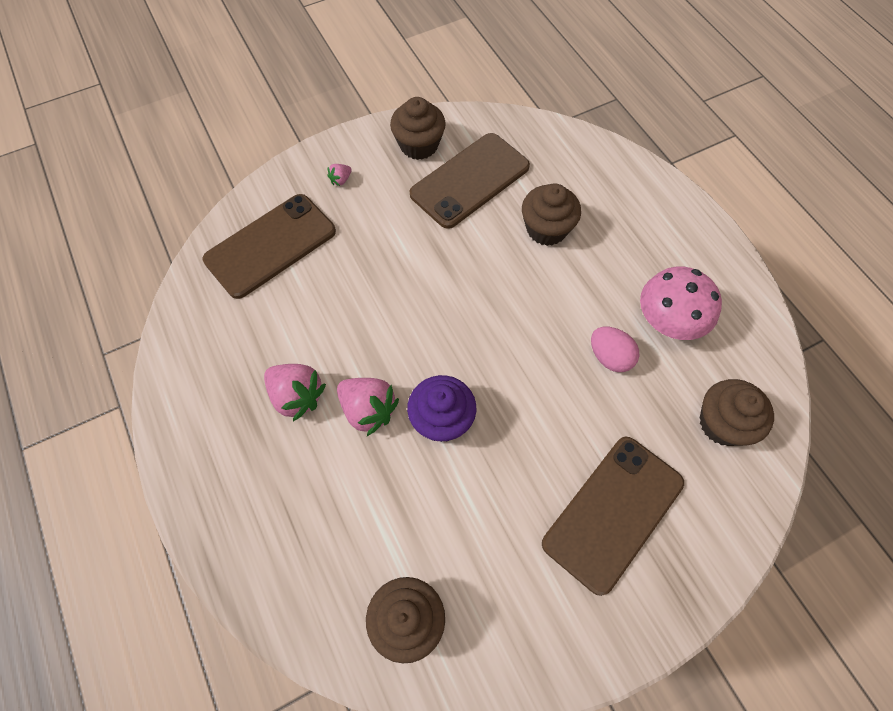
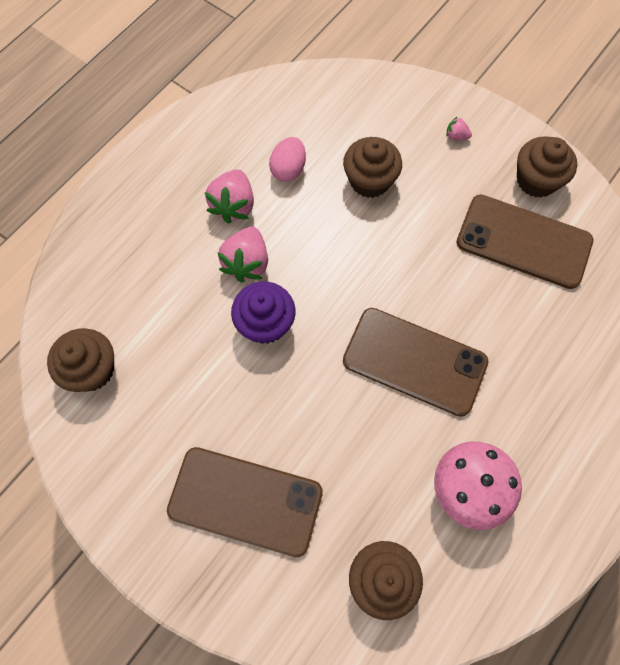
camera: 65 degrees right, 5 degrees up
brown phone [203,194,336,299] -> brown phone moved to [343,308,488,417]
brown cupcake [522,183,581,246] -> brown cupcake moved to [343,137,402,198]
pink egg [591,327,639,372] -> pink egg moved to [269,137,306,182]

